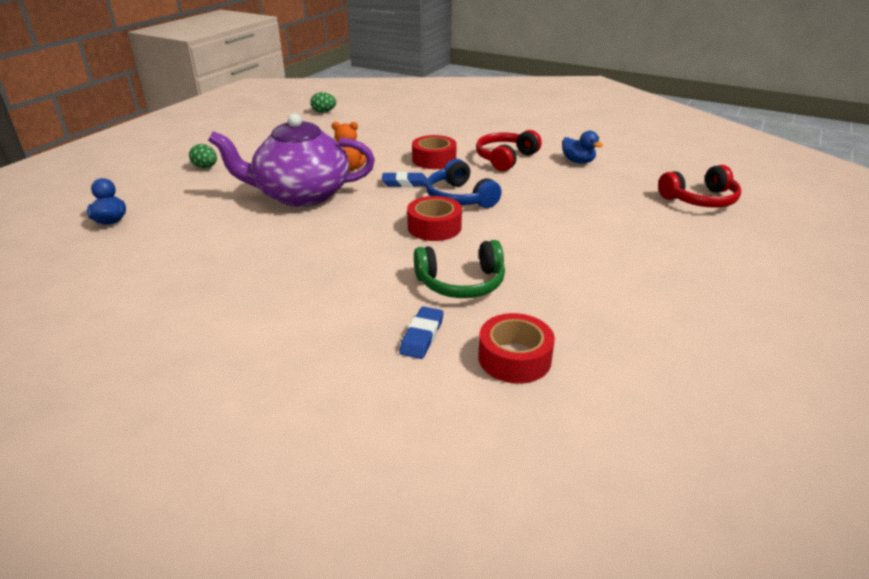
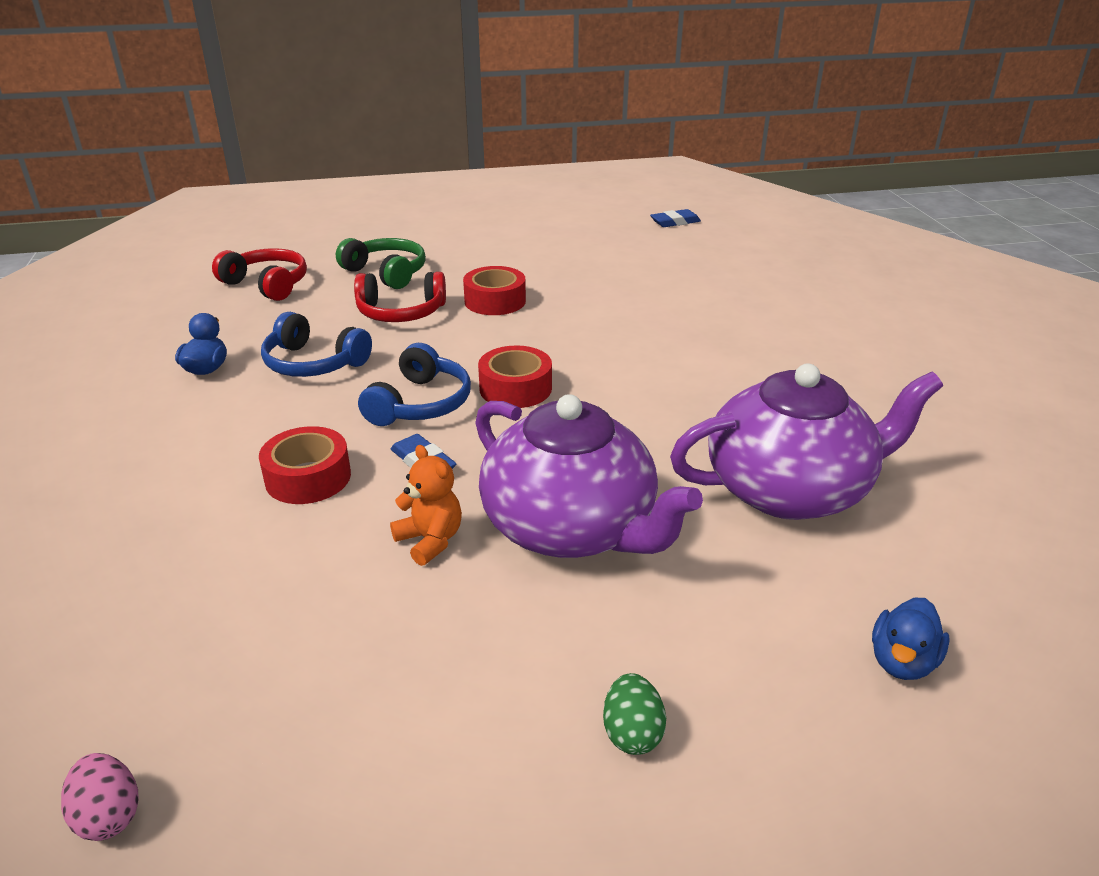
camera: 130 degrees left, 0 degrees up
green egg [310,92,336,113] -> pink egg [61,753,138,841]
blue eraser [399,306,444,359] -> blue eraser moved to [650,209,701,227]
green headphones [414,240,505,298] -> green headphones moved to [336,238,426,289]
red headphones [476,130,542,171] -> red headphones moved to [354,272,446,322]
red tape [478,313,555,384] -> red tape moved to [463,266,526,315]
none -> blue headphones [261,312,372,377]
none -> purple teapot [670,363,943,520]

